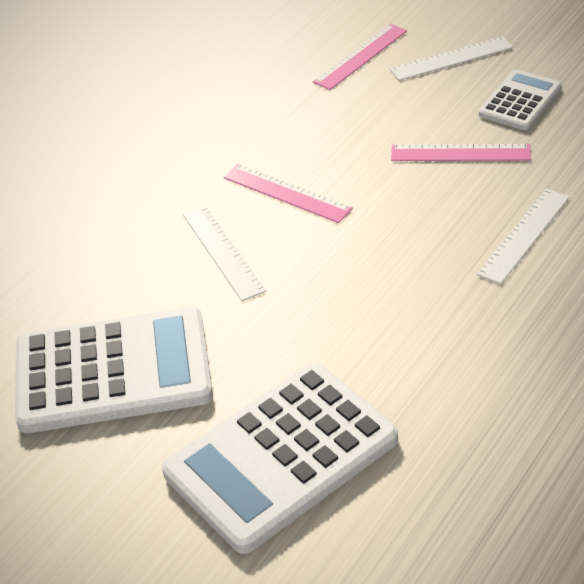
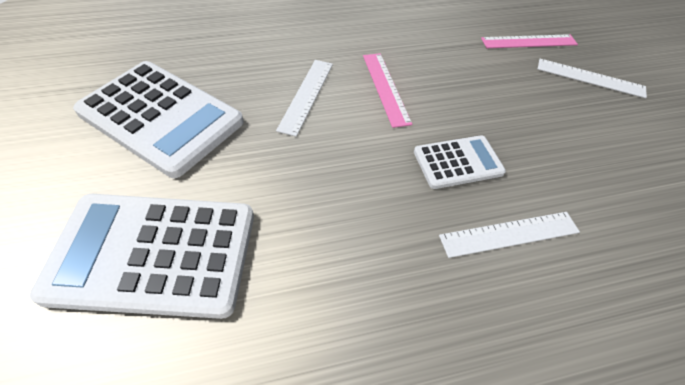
camera: 35 degrees right, 10 degrees up
pink ruler [391,144,531,161] -> none
white calculator [479,69,562,130] -> white calculator moved to [414,135,506,189]

